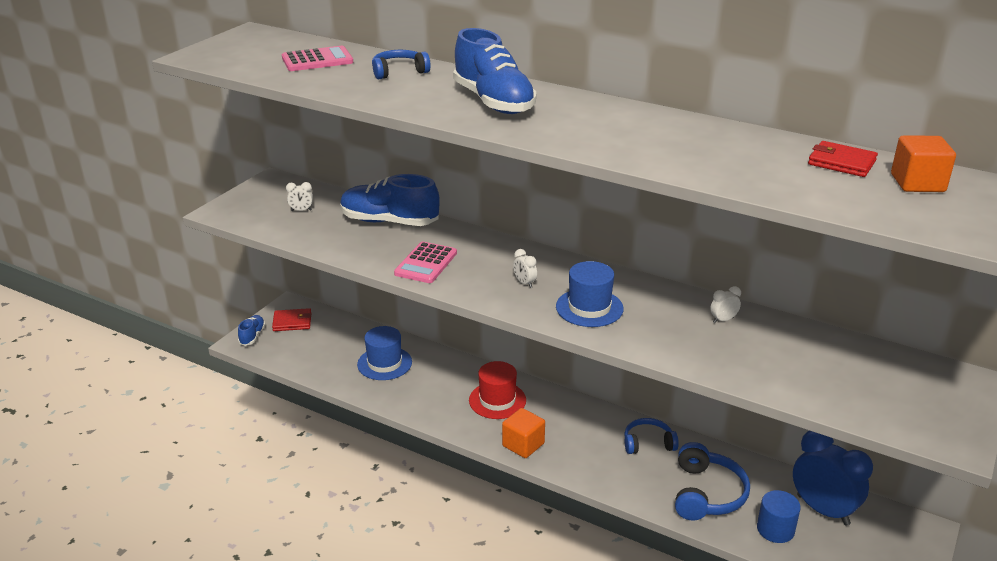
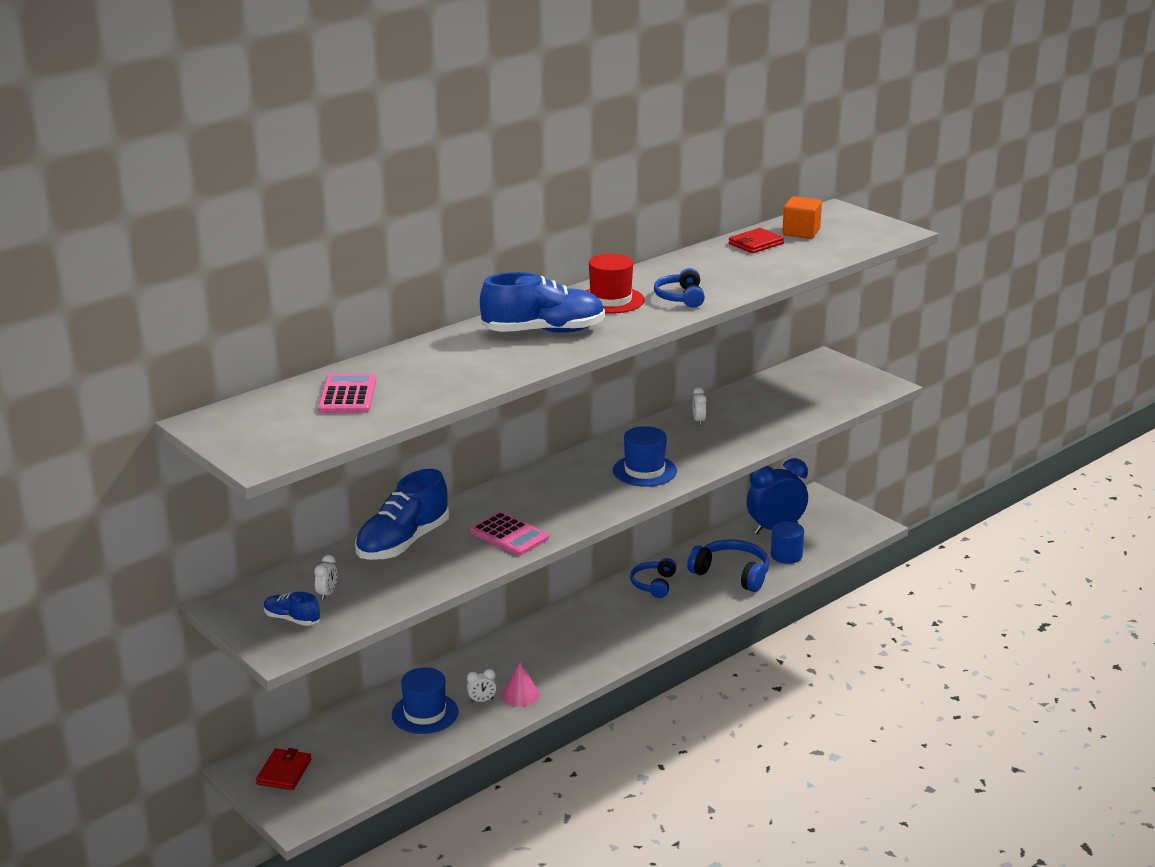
camera: 70 degrees left, 5 degrees down
blue shoe [238,315,265,346] -> blue shoe moved to [264,592,320,626]
blue headphones [372,50,431,79] -> blue headphones moved to [654,268,705,308]
red hat [469,361,526,419] -> red hat moved to [585,254,644,314]
orange cube [502,408,545,458] -> none
white clock [513,249,537,288] -> white clock moved to [467,669,496,703]
none -> pink cone [502,662,540,706]

